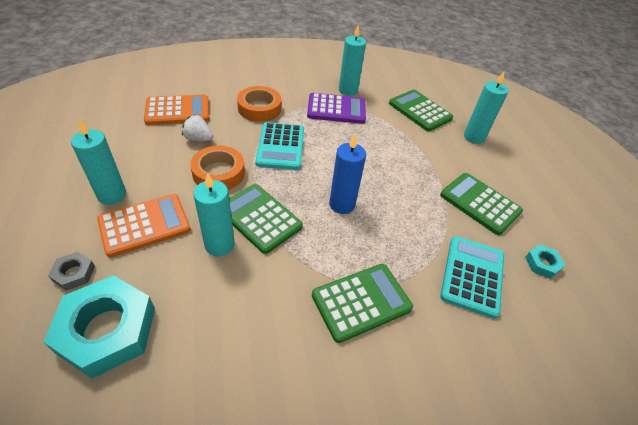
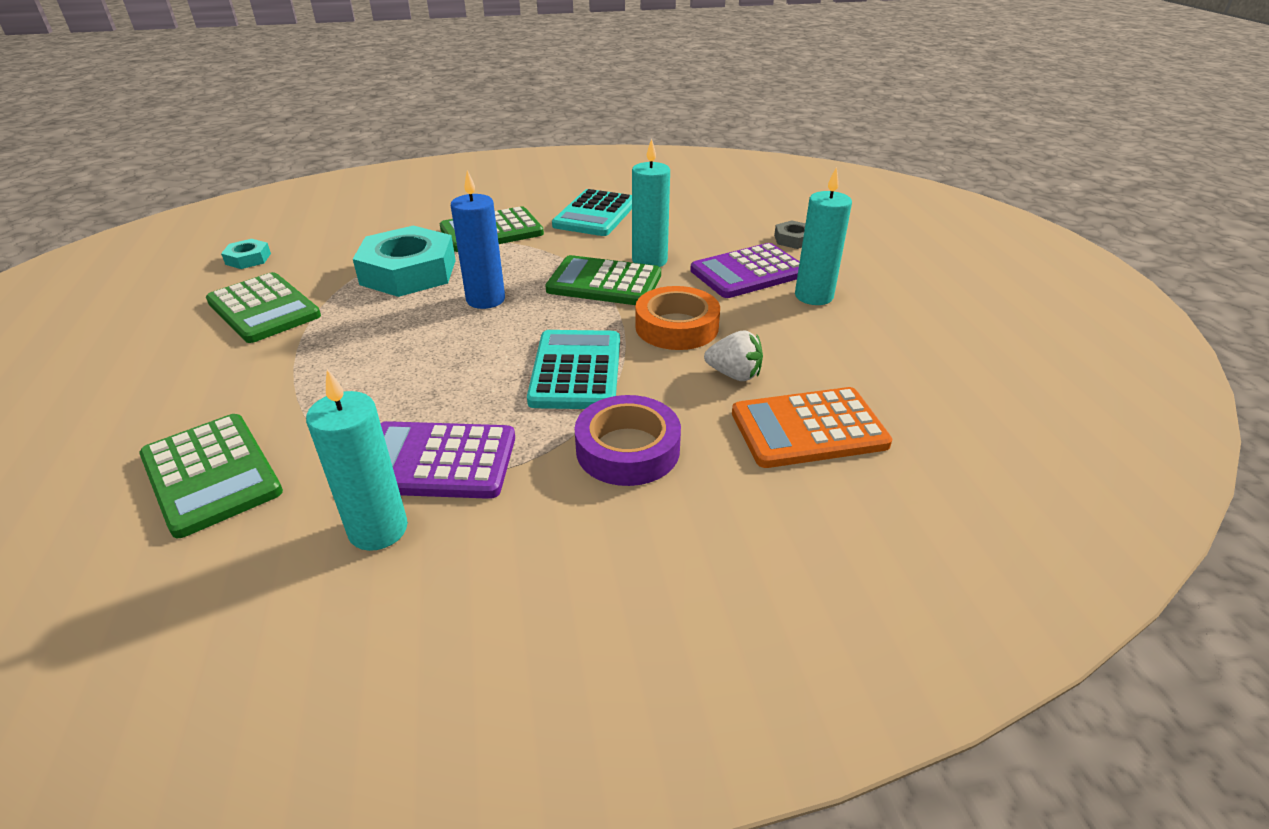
camera: 175 degrees left, 10 degrees down
turquoise nut [44,275,155,378] -> turquoise nut moved to [353,226,456,297]
orange calculator [97,194,191,257] -> purple calculator [690,243,800,298]
green calculator [229,184,303,254] -> green calculator turned 150 degrees clockwise [545,255,661,305]
orange tape [237,86,281,122] -> purple tape [575,395,681,486]
turquoise calculator [440,236,504,319] -> turquoise calculator moved to [552,189,632,236]
turquoise candle [464,72,509,144] -> none

